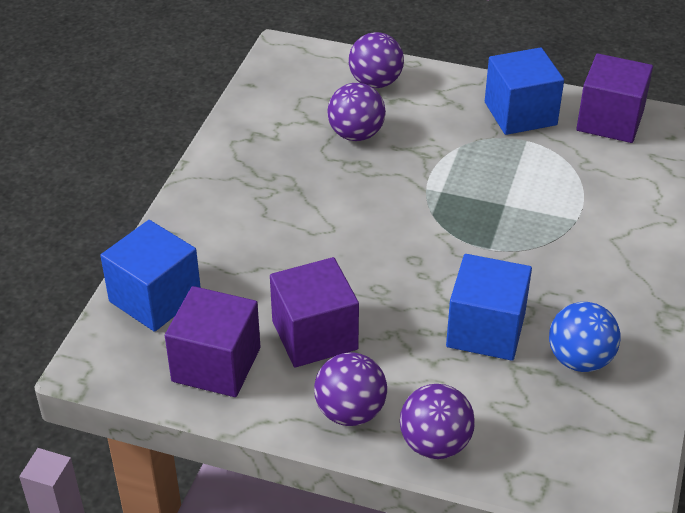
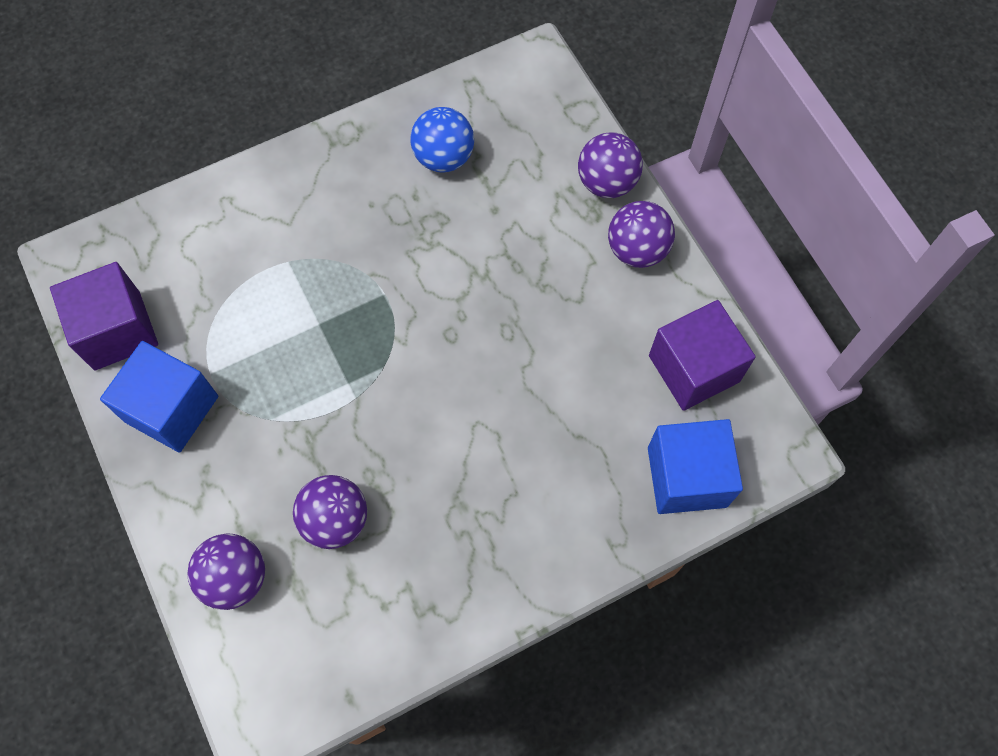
camera: 135 degrees left, 25 degrees up
purple cube [270,257,359,367] -> none
blue cube [446,254,532,361] -> none

